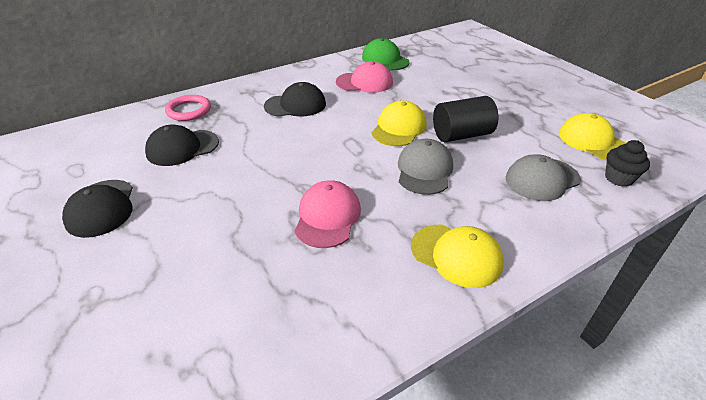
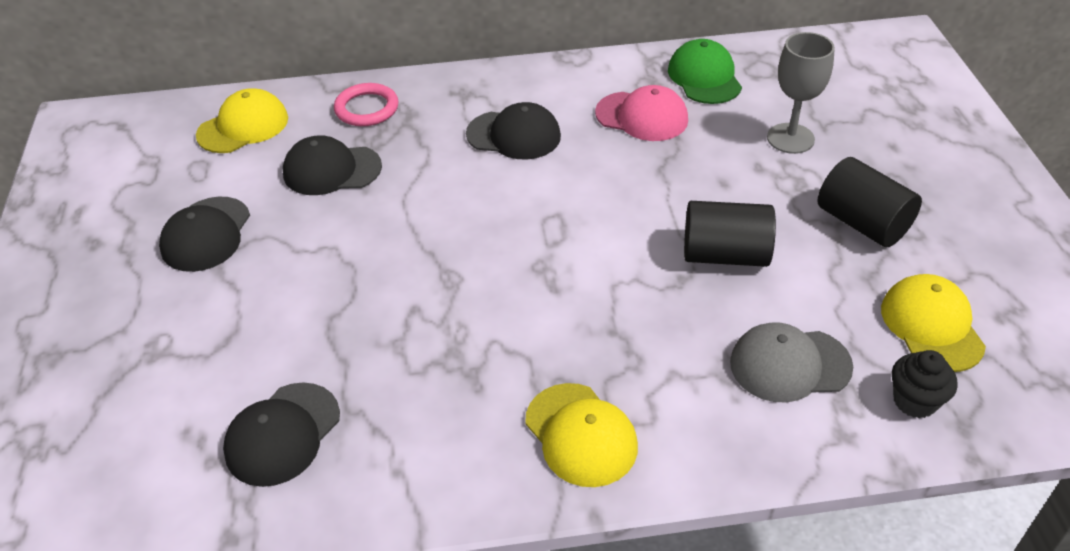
camera: 25 degrees right, 5 degrees up
pink cap [295,180,361,248] -> none
yellow cap [372,100,427,146] -> yellow cap moved to [196,88,288,153]
grey cap [398,139,453,195] -> none
none -> black cap [223,382,340,487]
none -> grey goblet [767,32,835,154]
none -> black cylinder [817,157,922,247]

